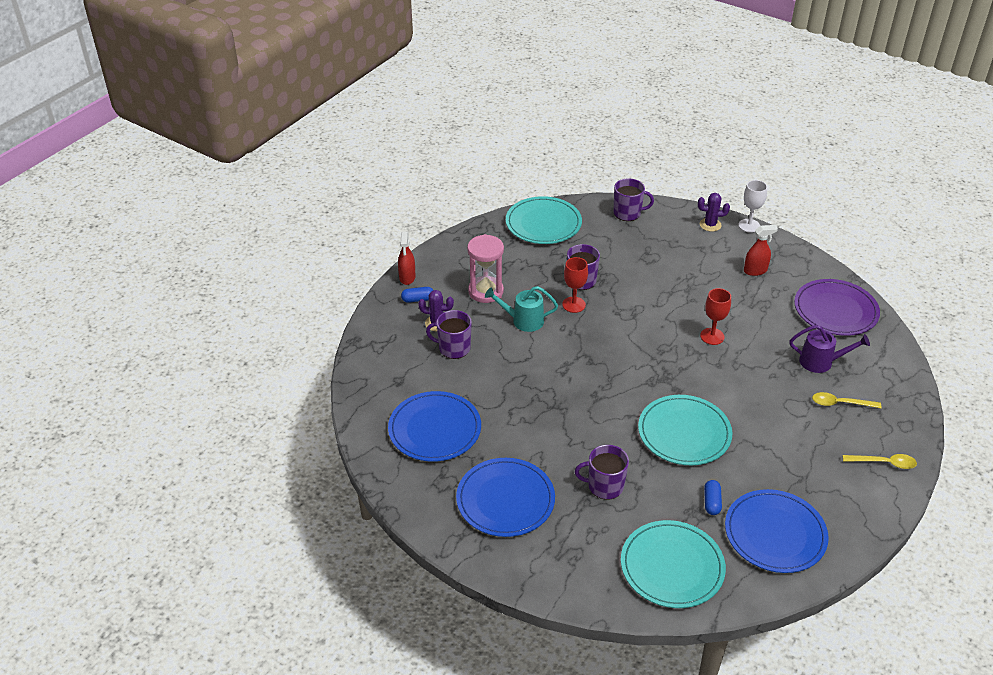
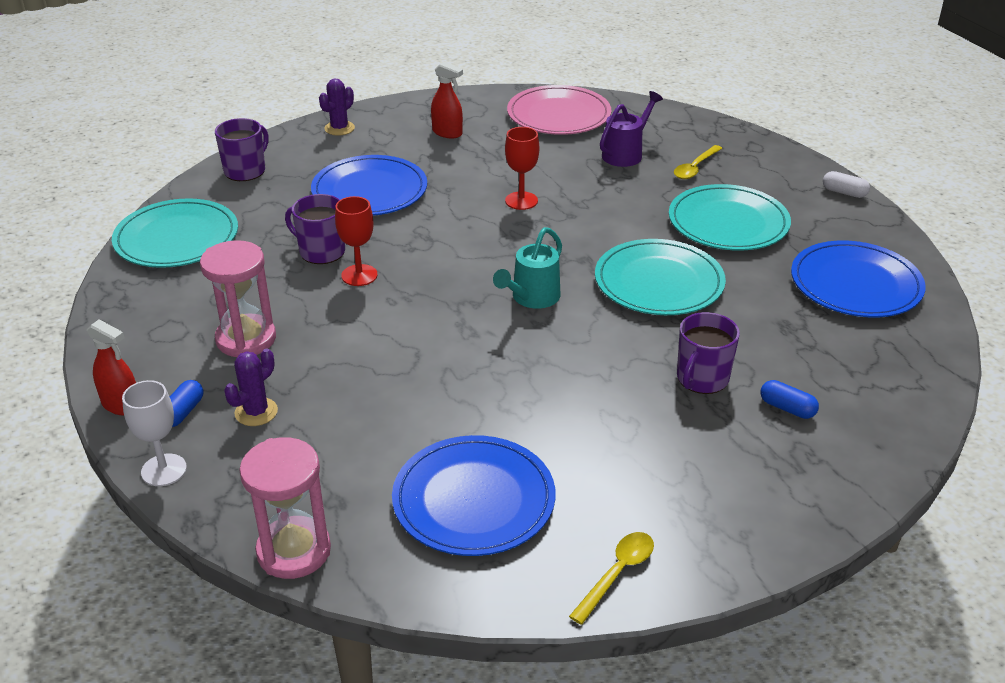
camera: 60 degrees left, 5 degrees down
purple mug [426,310,472,359] -> none
blue plate [456,458,555,537] -> blue plate moved to [311,155,427,216]
turquoise watering can [485,286,558,332] -> turquoise watering can moved to [493,227,562,309]
turquoise plate [621,520,726,608] -> turquoise plate moved to [669,184,791,251]
blue capsule [704,480,722,515] -> blue capsule moved to [761,380,819,419]
white goblet [738,180,767,233] -> white goblet moved to [122,380,187,486]
red spray bottle [744,225,778,276] -> red spray bottle turned 105 degrees clockwise [431,62,463,138]
purple plate [794,279,880,336] -> pink plate [507,85,611,135]
yellow spoon [842,454,917,469] -> yellow spoon moved to [569,532,654,625]
none -> pink hourglass [239,437,331,579]
none -> white capsule [823,171,870,198]

